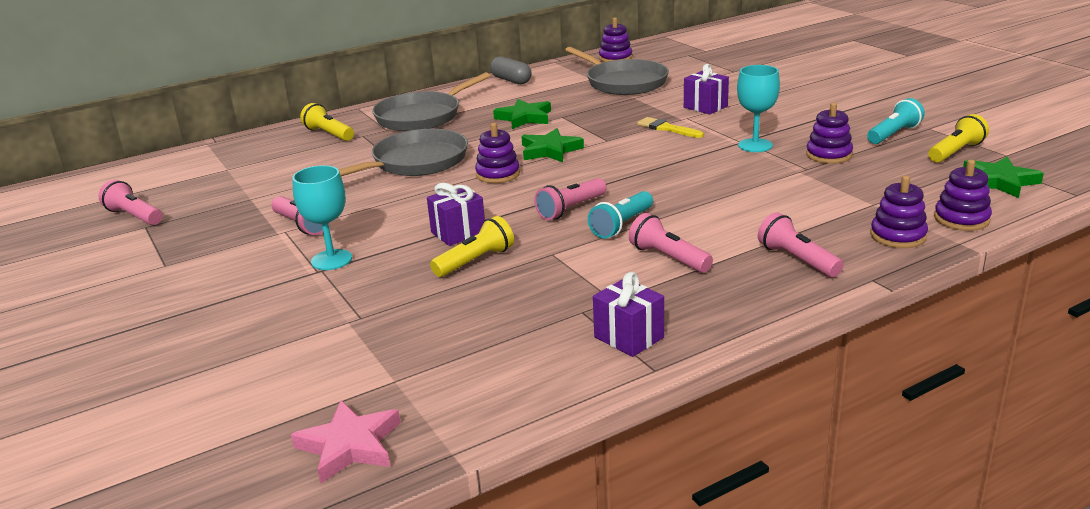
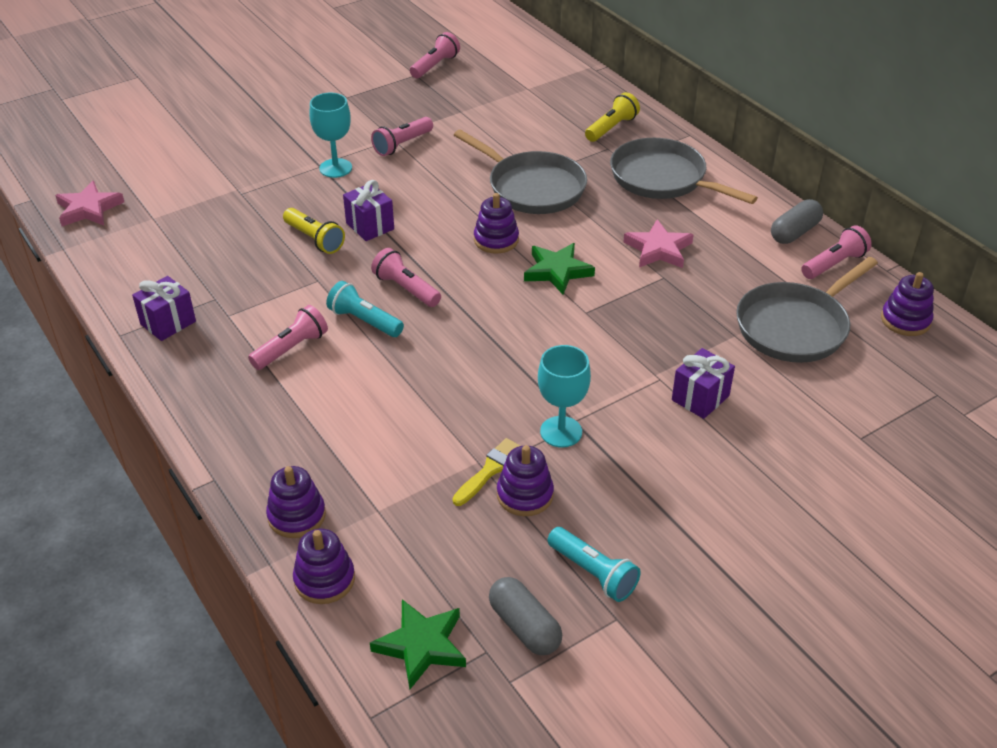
camera: 85 degrees right, 15 degrees up
green star [493,99,551,129] -> pink star [623,219,694,268]
yellow brush [637,117,704,138] -> yellow brush moved to [452,438,520,506]
pink flashlight [758,212,843,277] -> pink flashlight moved to [801,225,872,279]
yellow flashlight [928,114,989,162] -> grey capsule [489,577,562,655]

